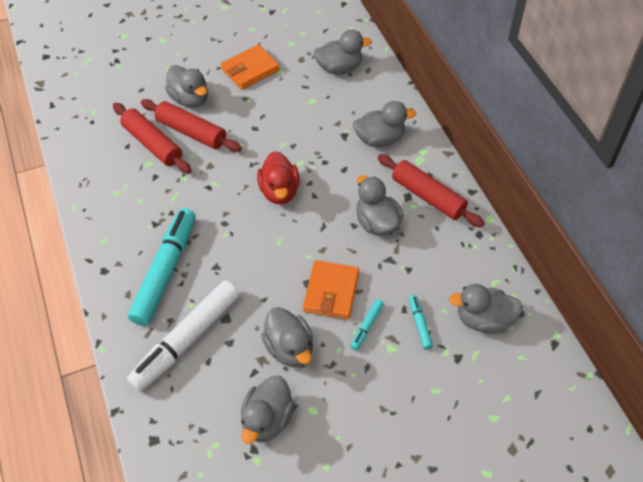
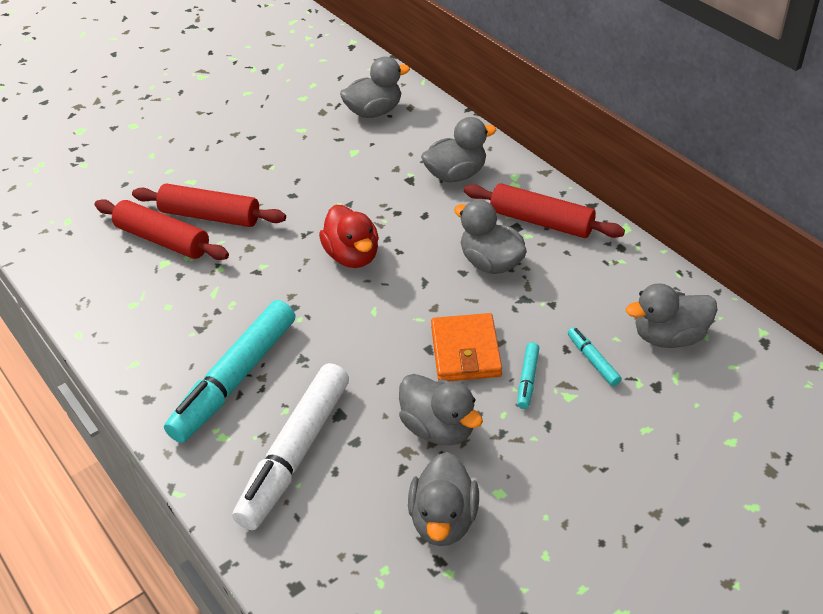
camera: 15 degrees left, 10 degrees down
turquoise marker [128,208,196,326] -> turquoise marker turned 150 degrees counterclockwise [164,300,295,443]
grey duck [165,65,208,108] -> none
orange wallet [221,44,280,90] -> none

